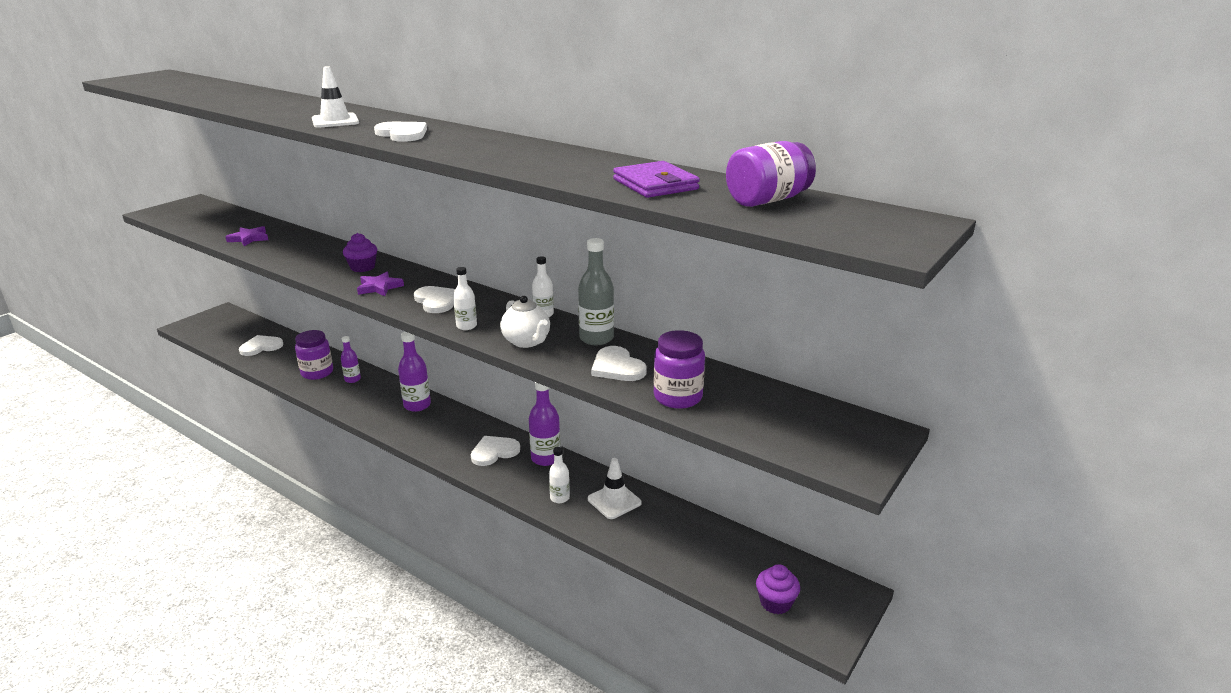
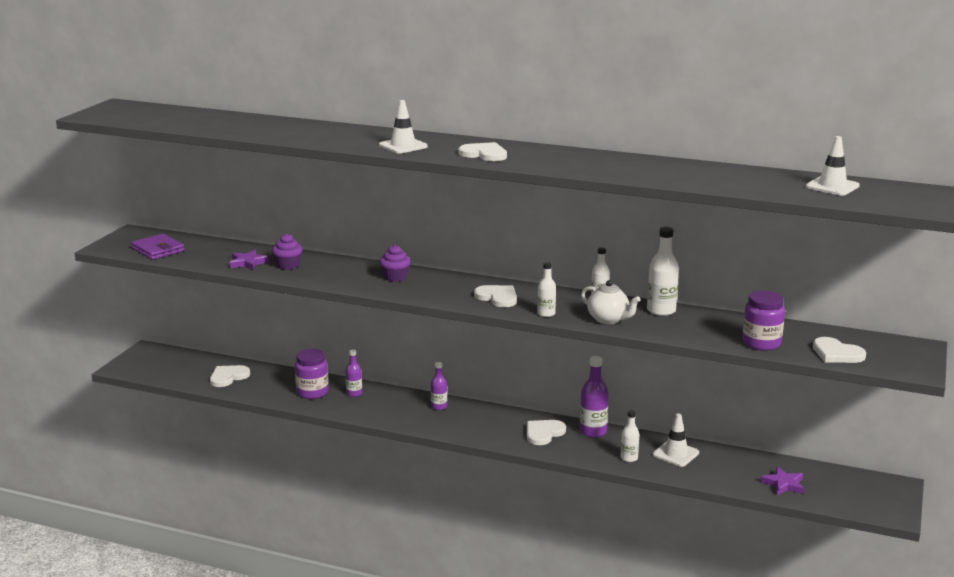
camera: 15 degrees left, 5 degrees down
purple star [357,272,404,296] -> purple star moved to [760,467,804,495]
purple bottle [398,332,431,412] -> purple bottle [431,362,447,410], size x0.62
grey bottle [578,238,614,345] -> white bottle [647,227,679,316]
white heart [591,346,647,381] -> white heart moved to [813,337,866,363]
purple wallet [613,161,700,198] -> purple wallet moved to [131,234,185,260]
purple jar [726,141,816,207] -> white traffic cone [806,136,860,196]
purple cupcake [756,564,800,614] -> purple cupcake moved to [272,234,303,270]

